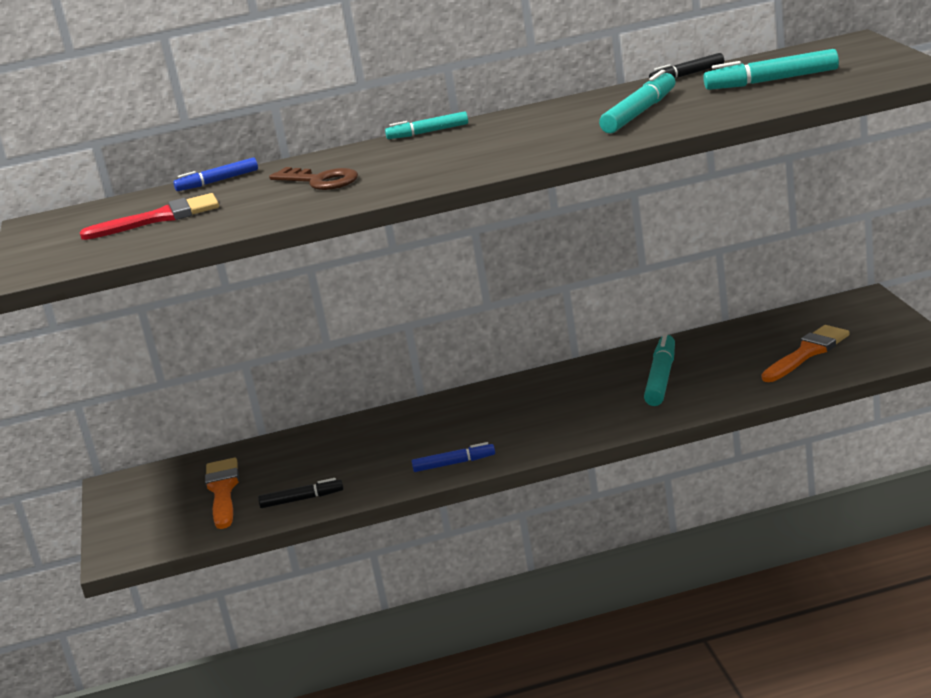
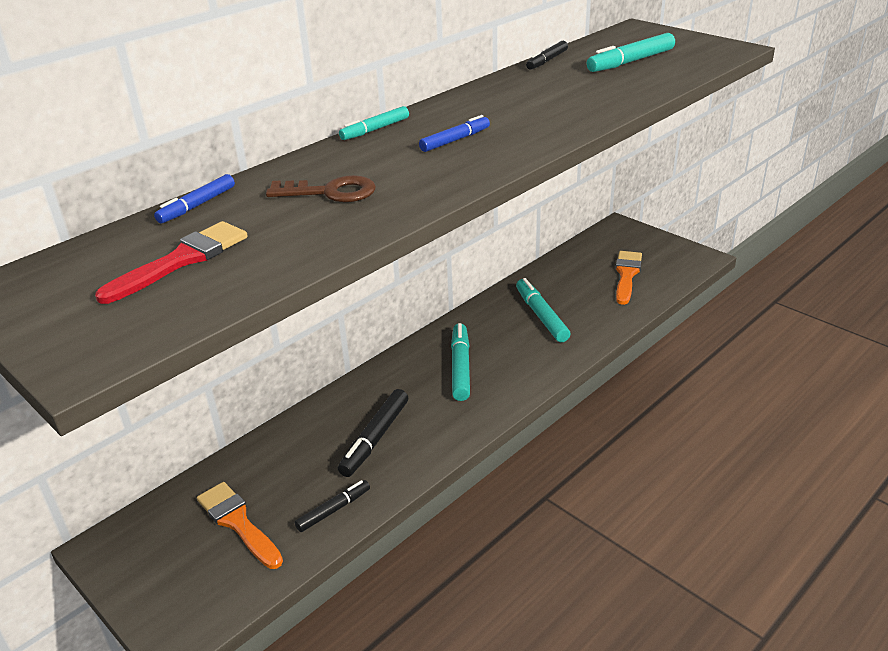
camera: 35 degrees left, 10 degrees up
blue marker [412,442,495,472] -> blue marker moved to [419,115,490,152]
turquoise marker [599,70,675,134] -> turquoise marker moved to [451,323,470,401]
none -> black marker [338,389,408,477]

